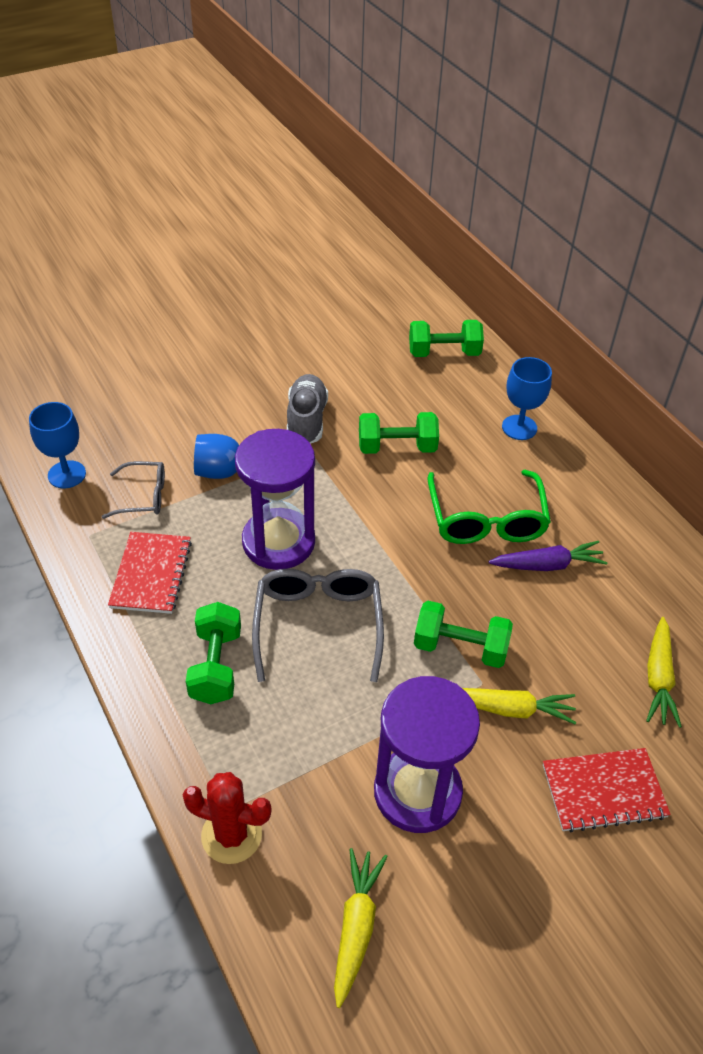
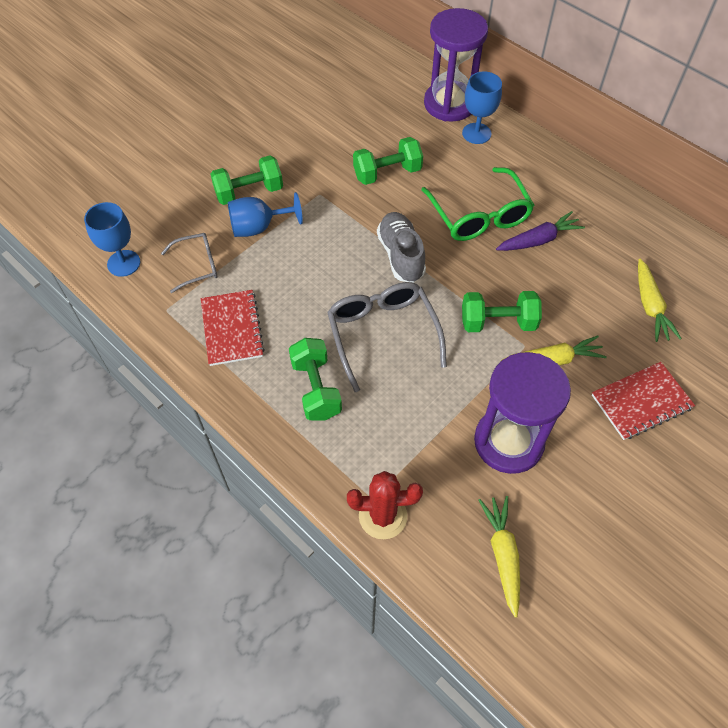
camera: 15 degrees left, 10 degrees up
purple hourglass [235,429,315,570] -> purple hourglass moved to [424,8,488,122]
grey shoe [287,374,328,444] -> grey shoe moved to [377,212,426,283]
green dumbbell [409,320,484,357] -> green dumbbell moved to [210,155,283,205]

